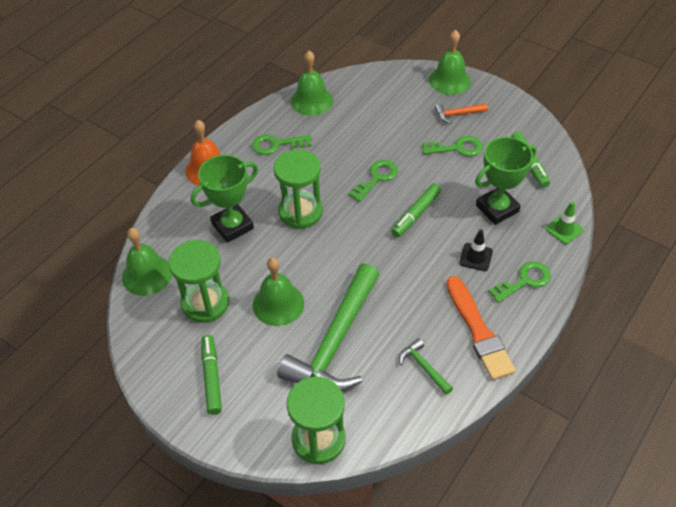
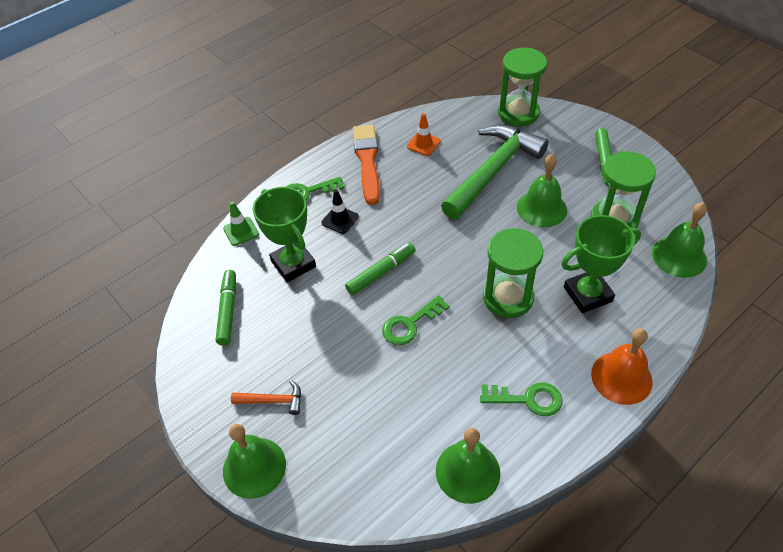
camera: 165 degrees left, 0 degrees up
green hammer [399,338,453,395] -> orange traffic cone [407,113,441,156]
green key [422,136,483,156] -> none
green trophy [475,137,536,225] -> green trophy turned 75 degrees clockwise [253,187,316,282]

